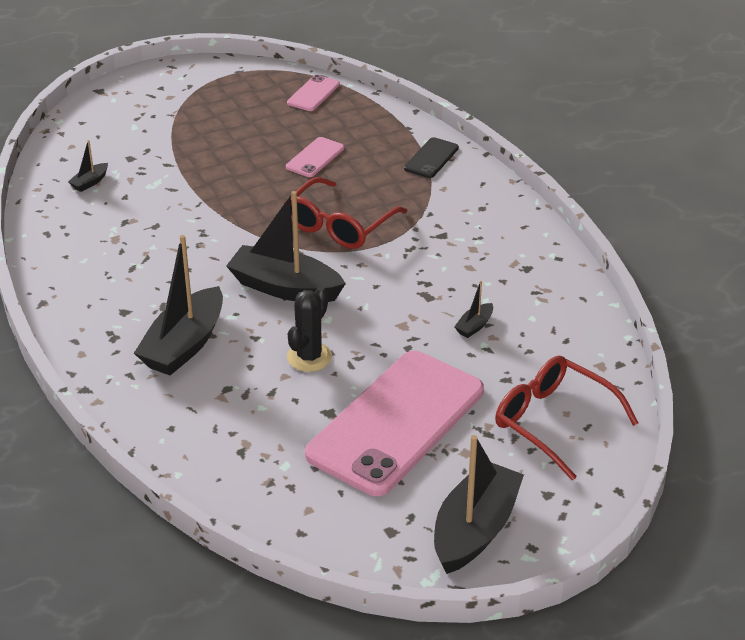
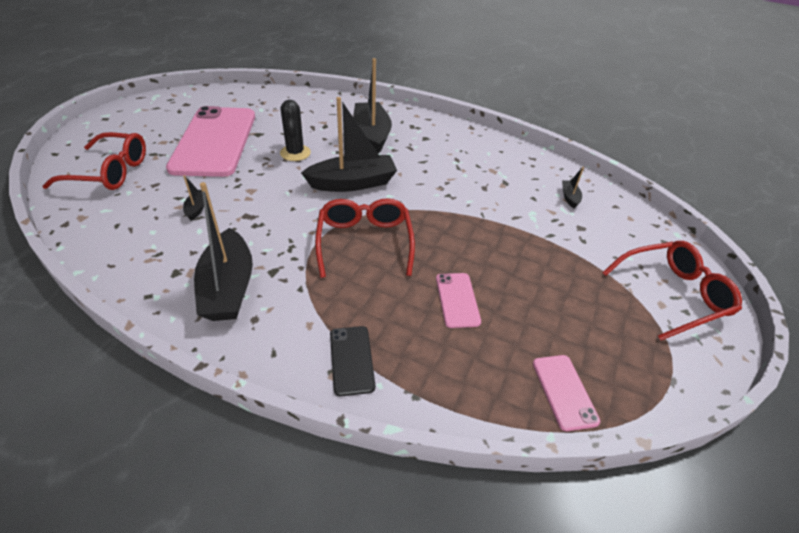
camera: 140 degrees right, 5 degrees up
black boat [434,435,524,574] -> black boat moved to [194,182,253,321]
none -> red glasses [602,241,742,341]

